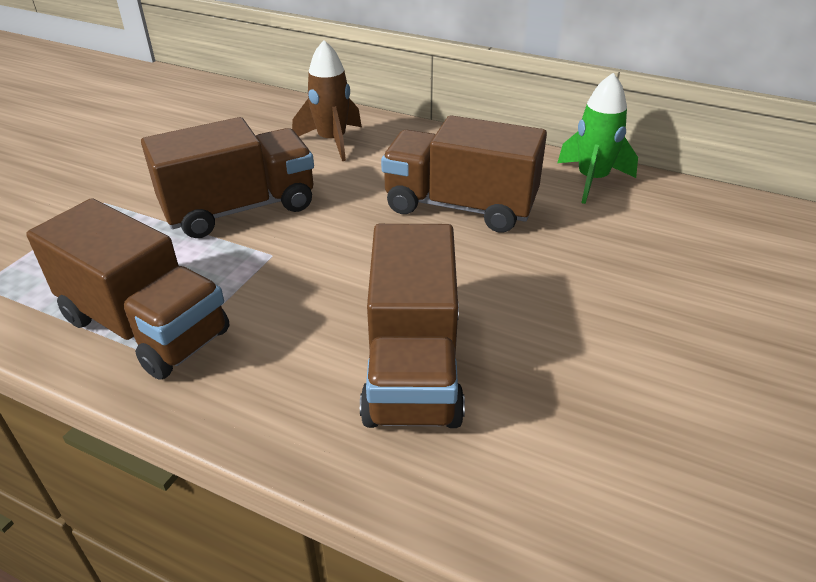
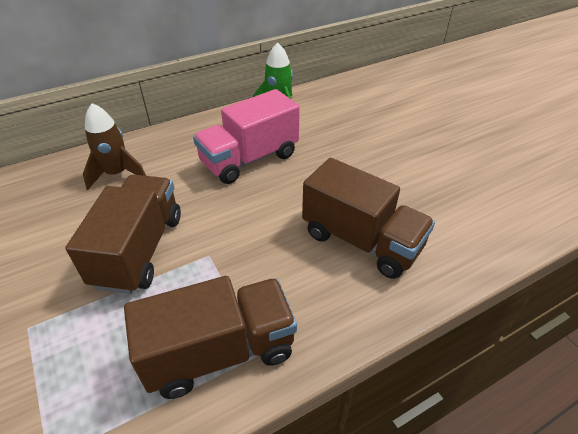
camera: 55 degrees left, 5 degrees up
brown truck [381,115,547,233] -> pink truck [193,89,300,184]

